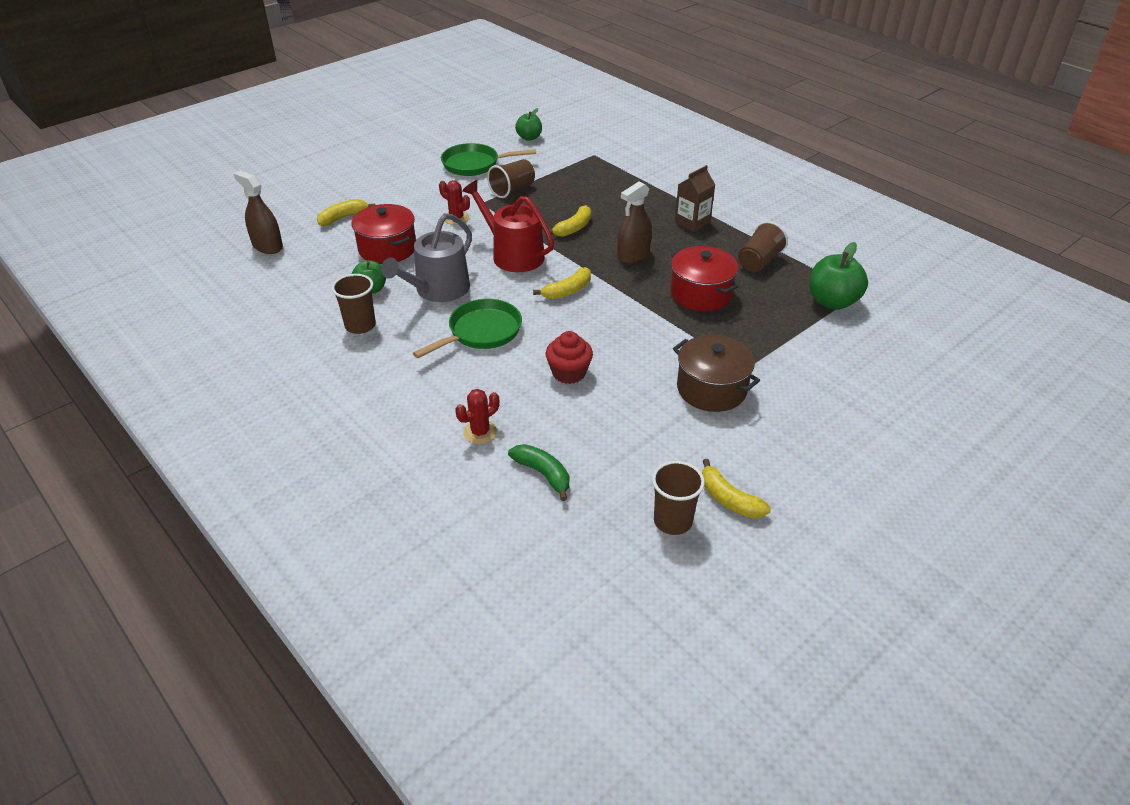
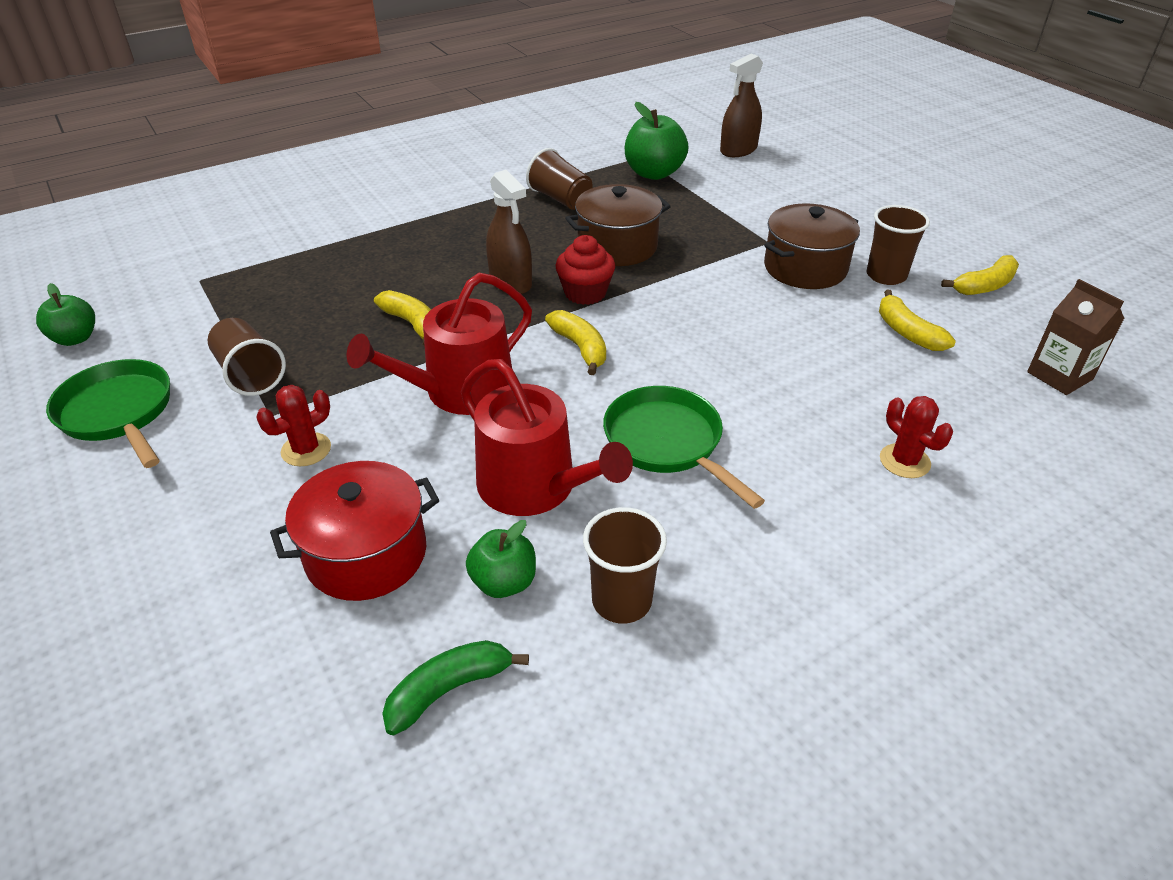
camera: 80 degrees left, 0 degrees up
brown spray bottle [233,171,283,254] -> brown spray bottle moved to [720,54,763,157]
yellow banana [317,199,375,226] -> yellow banana moved to [879,290,956,351]
grey watering can [381,213,472,302] -> red watering can [461,359,633,516]
green pan [441,143,536,176] -> green pan turned 135 degrees clockwise [46,359,170,468]
green banana [508,444,569,501] -> green banana moved to [382,640,529,735]
red cupcake [546,331,593,384] -> red cupcake moved to [555,235,615,305]
brown cup [652,461,705,535] -> brown cup moved to [867,205,930,285]
red pot [670,246,739,311] -> brown pot [565,184,671,266]
brown carton [675,165,715,232] -> brown carton moved to [1027,279,1124,395]

